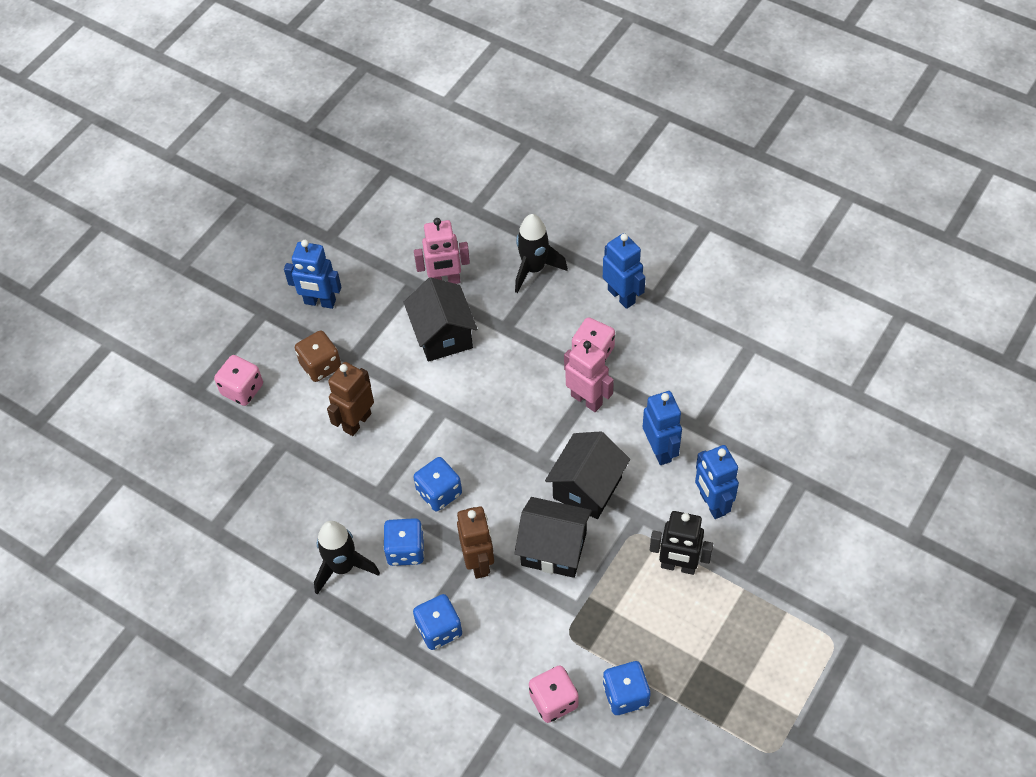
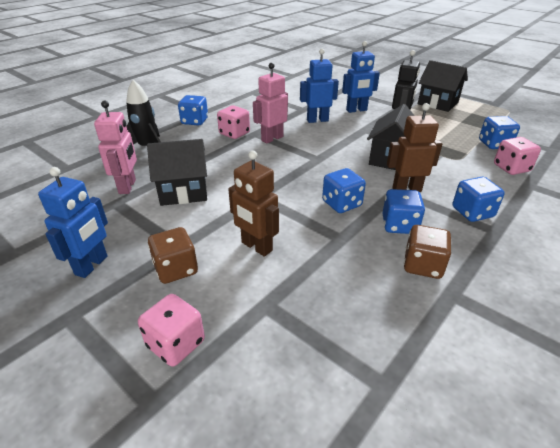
camera: 85 degrees left, 20 degrees down
black rocket [314,521,380,595] -> brown dice [404,225,451,279]
black house [545,431,630,519] -> black house moved to [418,60,468,112]
blue robot [603,233,646,309] -> blue dice [178,95,208,125]

